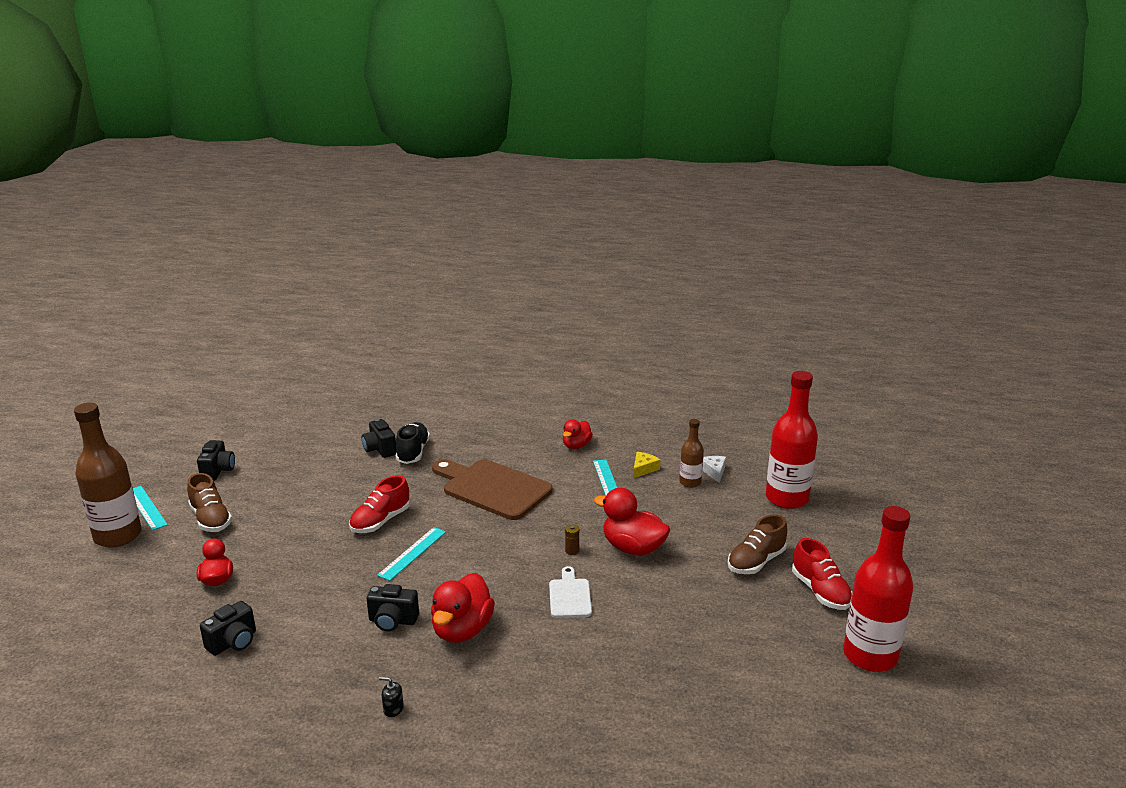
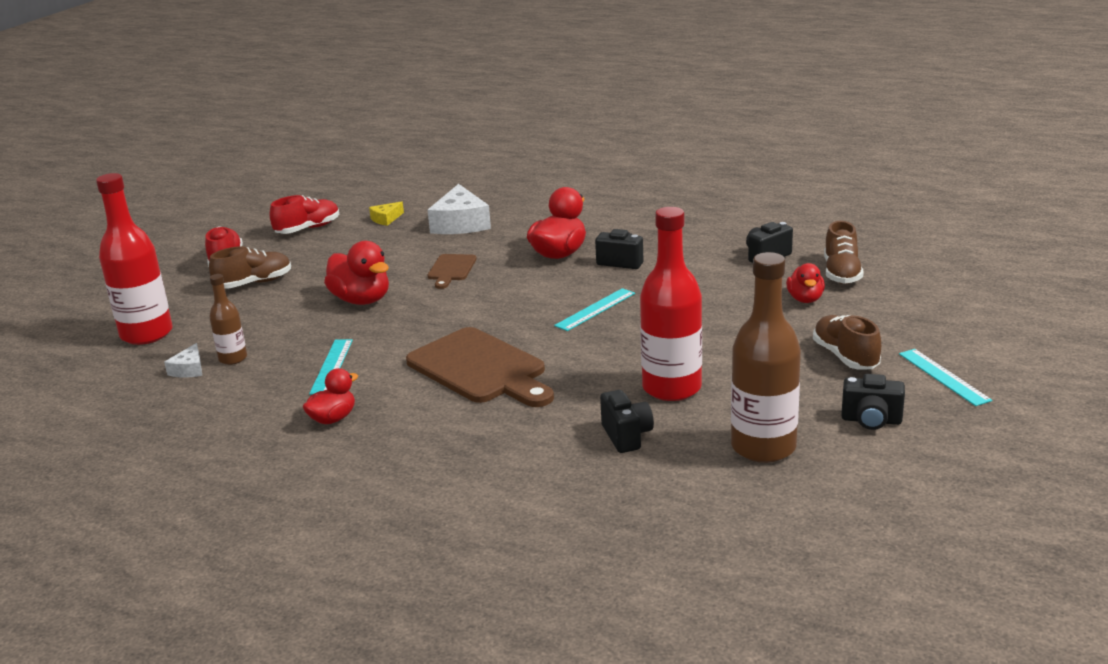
camera: 165 degrees left, 0 degrees up
brown bottle [74,403,142,548] -> brown bottle moved to [731,252,801,463]
black camera [197,440,235,481] -> black camera turned 90 degrees counterclockwise [841,374,905,430]
red shoe [349,475,410,533] -> red shoe moved to [269,195,339,234]
black soap dispenser [379,677,404,717] -> none
black shoe [396,422,430,464] -> none
white cutting board [549,566,592,618] -> brown cutting board [428,254,477,289]
brown battery [565,524,579,555] -> none
yellow cheese [633,452,660,478] -> yellow cheese moved to [369,201,404,226]
red bottle [843,506,913,672] -> red bottle moved to [640,207,702,401]
none -> white cheese [427,184,491,234]
none -> brown shoe [824,221,864,284]

